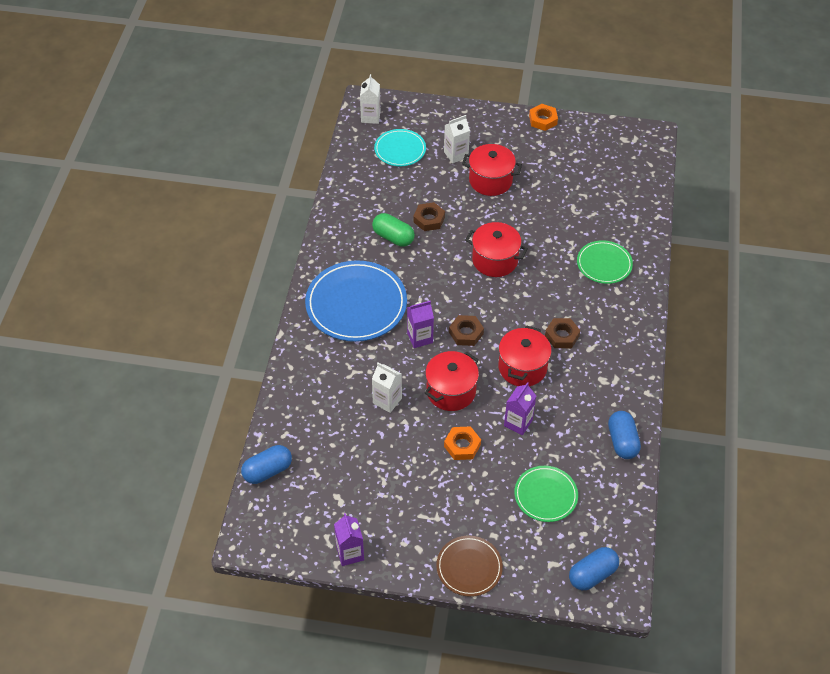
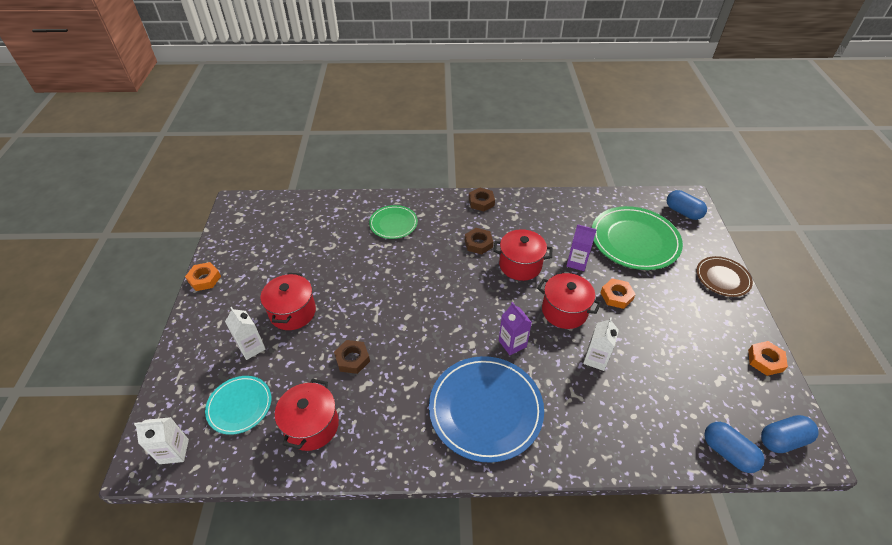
camera: 100 degrees left, 5 degrees down
purple carton [334,513,364,566] -> orange nut [748,341,788,376]
green capsule [372,213,415,247] -> none
brown nut [449,315,484,346] -> brown nut moved to [469,187,495,212]
red pot [466,222,528,277] -> red pot moved to [275,379,339,451]
green plate [514,466,578,522] -> green plate [592,206,683,270], size x1.78
blue capsule [608,411,641,459] -> blue capsule moved to [761,415,819,453]

